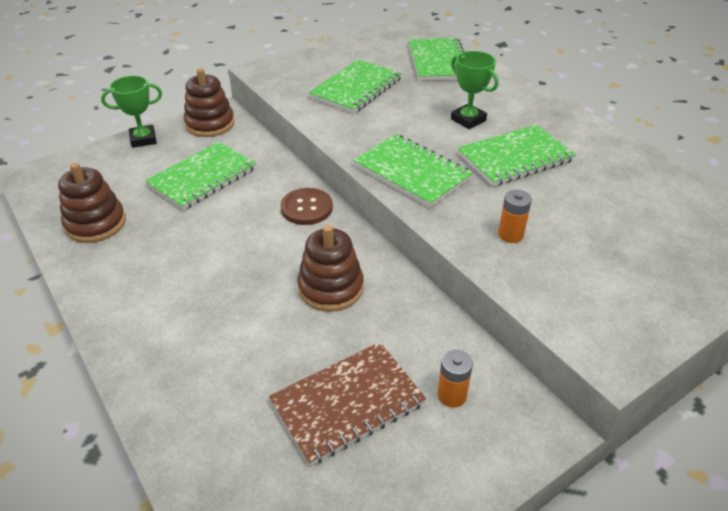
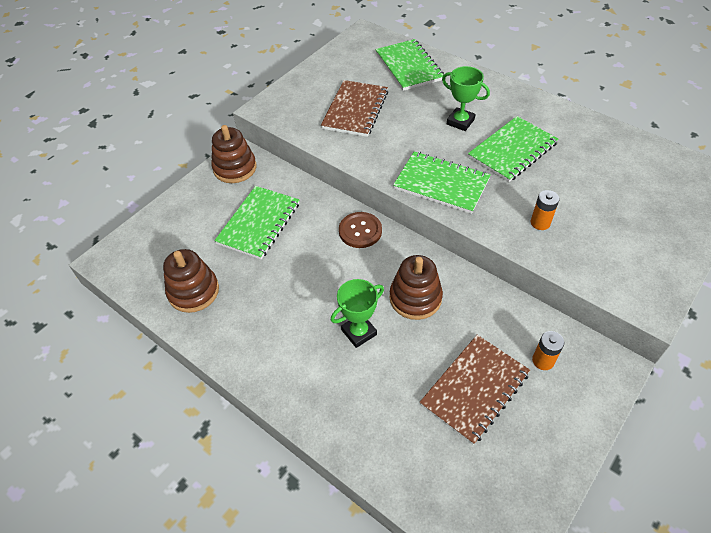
camera: 15 degrees left, 10 degrees up
green trophy [101,76,162,148] -> green trophy moved to [331,279,384,348]
green notebook [308,59,402,114] -> brown notebook [321,80,388,137]

